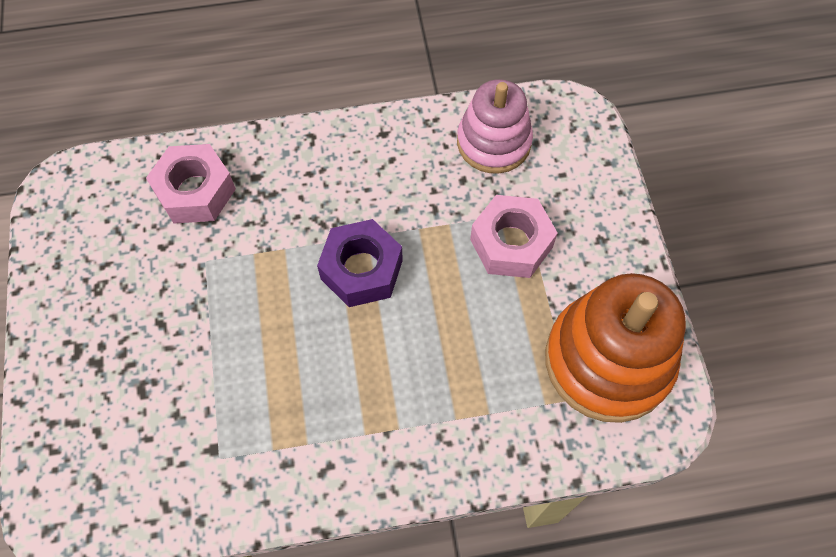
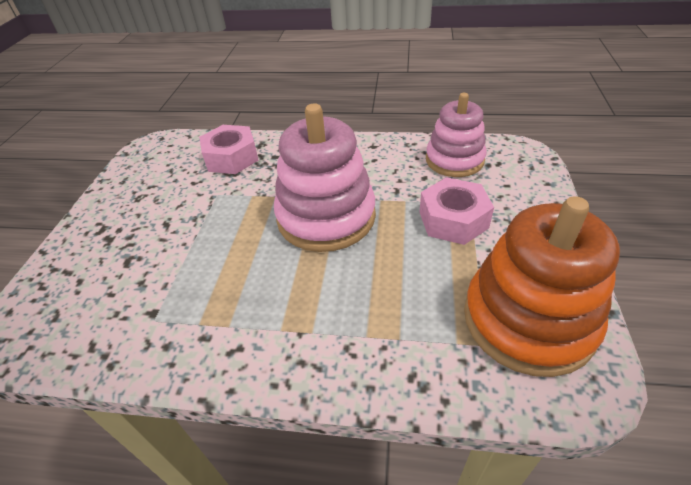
camera: 20 degrees right, 20 degrees down
purple nut [317,219,403,307] -> pink stacking toy [274,103,376,252]

